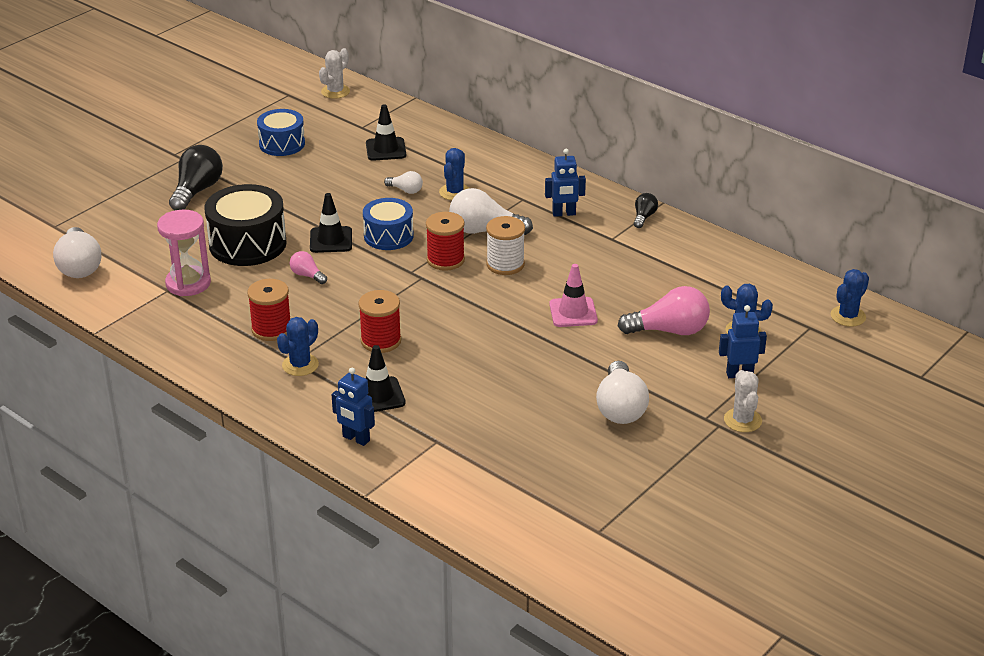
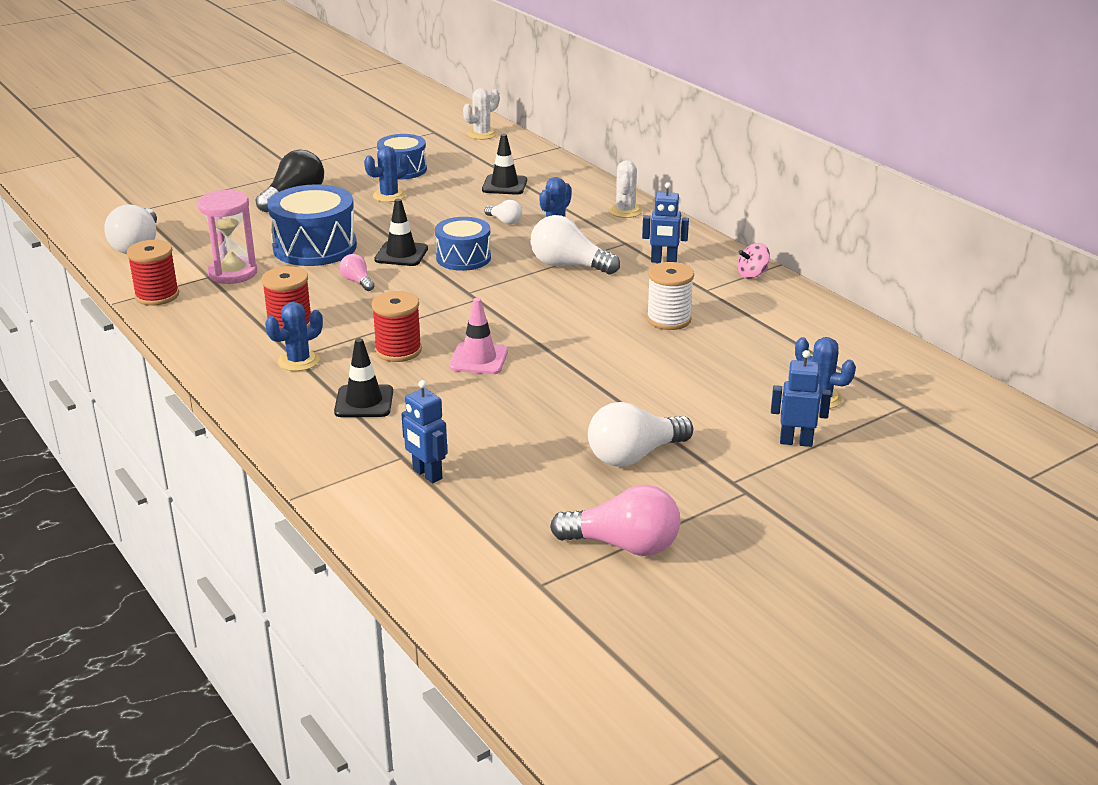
camera: 15 degrees right, 5 degrees down
black drum [205,184,287,266] -> blue drum [268,184,357,266]
blue robot [331,368,375,446] -> blue robot moved to [401,380,447,483]
red spool [426,212,465,271] -> red spool moved to [127,240,179,306]
white spool [486,216,525,275] -> white spool moved to [647,262,694,330]
pink traffic cone [549,264,598,327] -> pink traffic cone moved to [449,298,508,374]
white light bulb [596,361,649,424] -> white light bulb turned 45 degrees clockwise [588,402,693,467]
pink light bulb [618,286,710,335] -> pink light bulb moved to [550,485,680,556]
black light bulb [634,193,658,228] -> pink spinning top [737,243,770,279]
white cactus [724,370,762,432] -> white cactus moved to [609,160,642,218]
blue cactus [831,269,869,327] -> blue cactus moved to [364,146,410,202]

